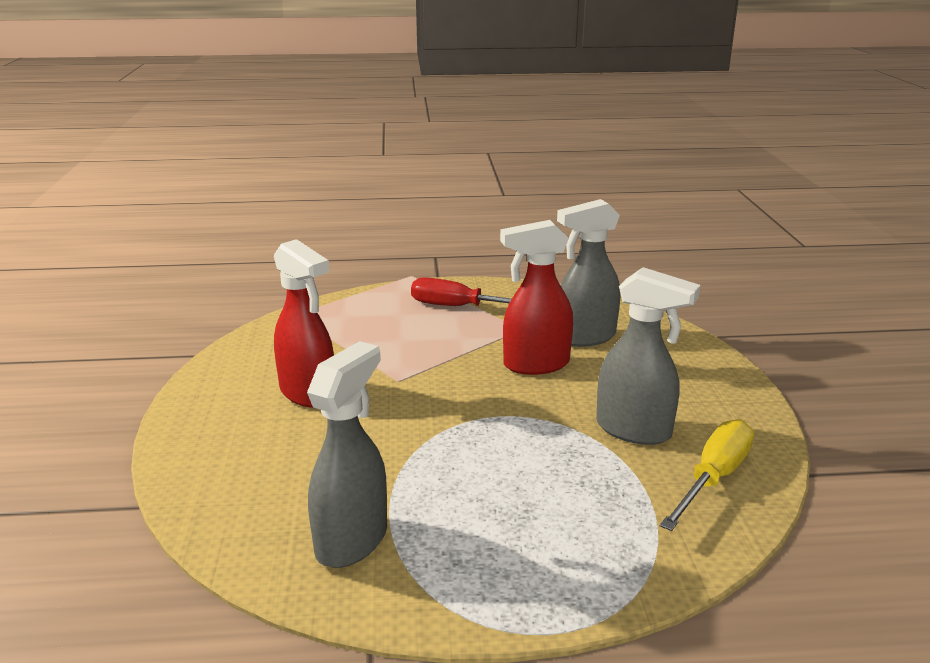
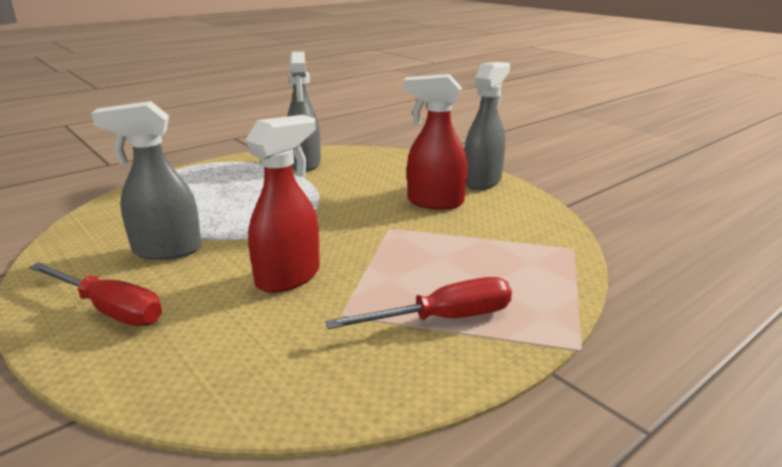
camera: 145 degrees right, 0 degrees up
grey spray bottle [557,199,620,347] -> grey spray bottle moved to [464,62,510,190]
yellow screwdriver [660,419,754,531] -> none
none -> red screwdriver [29,262,162,326]

